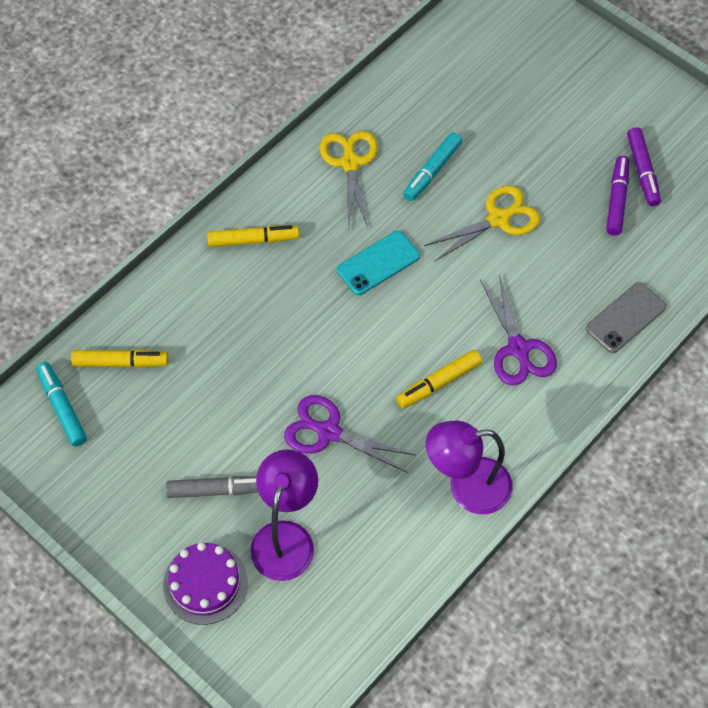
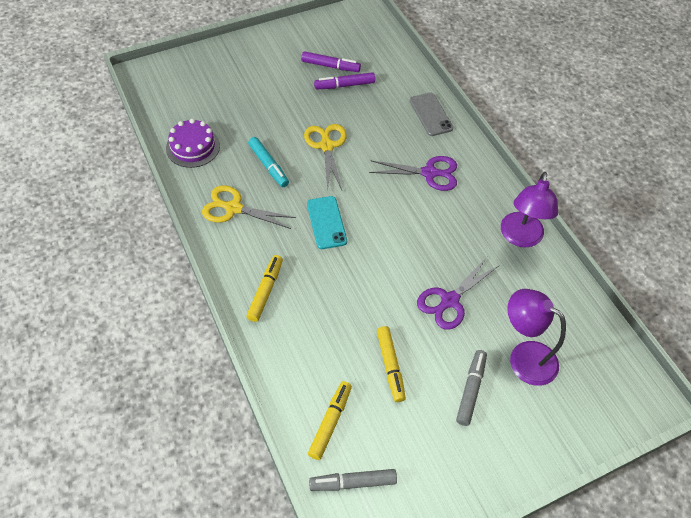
camera: 70 degrees left, 5 degrees down
turquoise marker [36,362,87,446] -> grey marker [309,469,397,491]
purple cake [163,542,248,625] -> purple cake moved to [166,119,220,168]
yellow marker [396,350,482,408] -> yellow marker moved to [377,326,406,402]
purple marker [606,156,629,236] -> purple marker turned 45 degrees counterclockwise [314,72,375,89]

